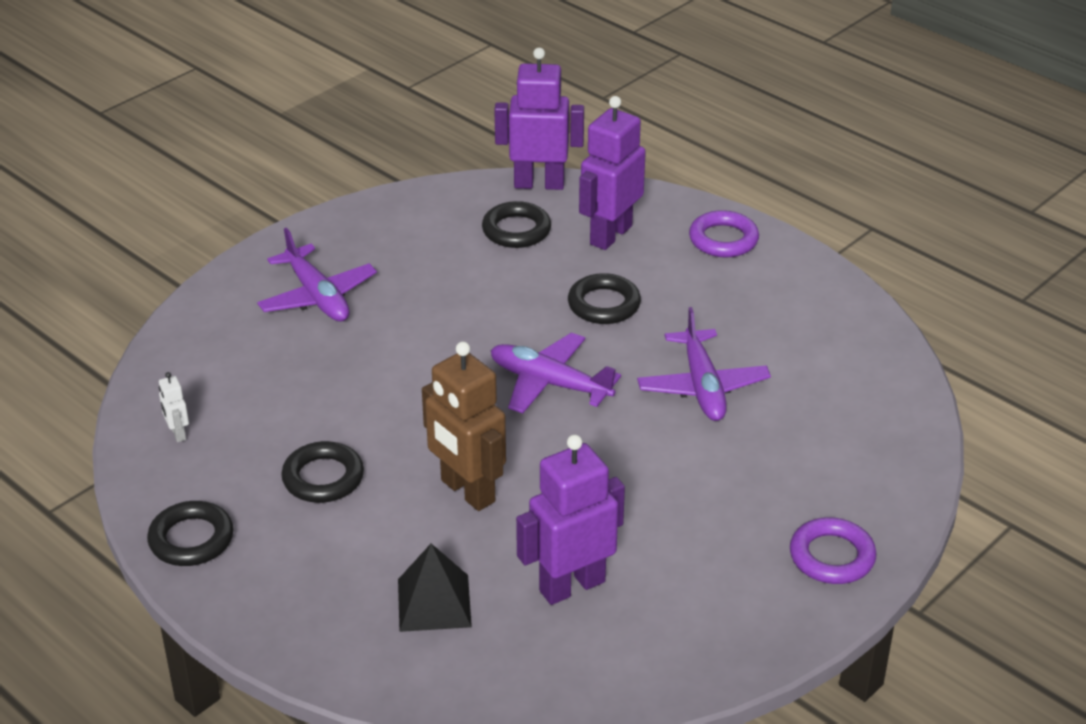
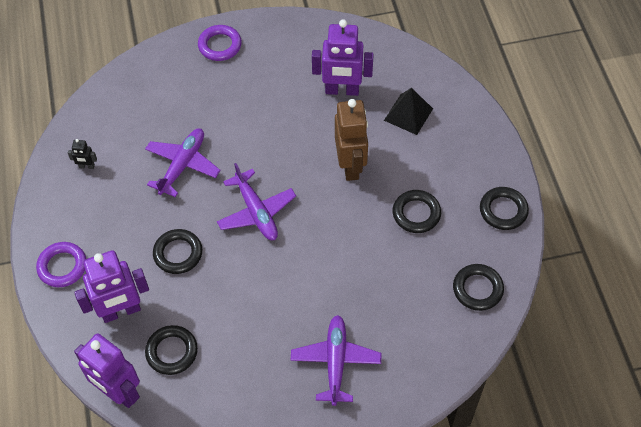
camera: 145 degrees left, 20 degrees up
white robot [159,372,189,442] -> black ring [453,264,504,311]
none -> black robot [68,139,97,169]

